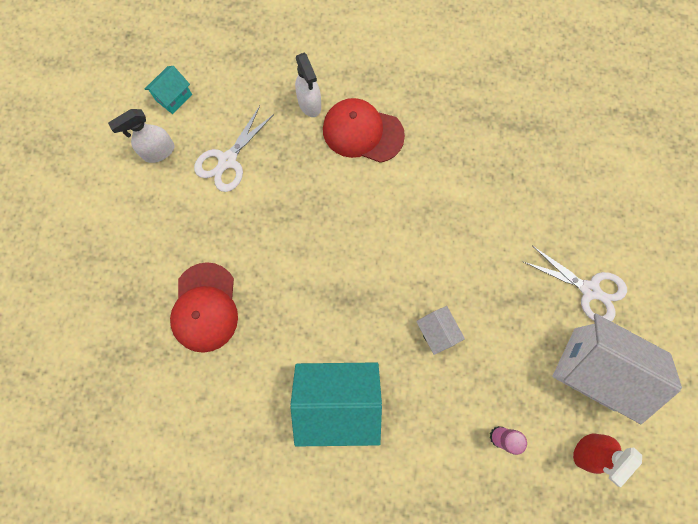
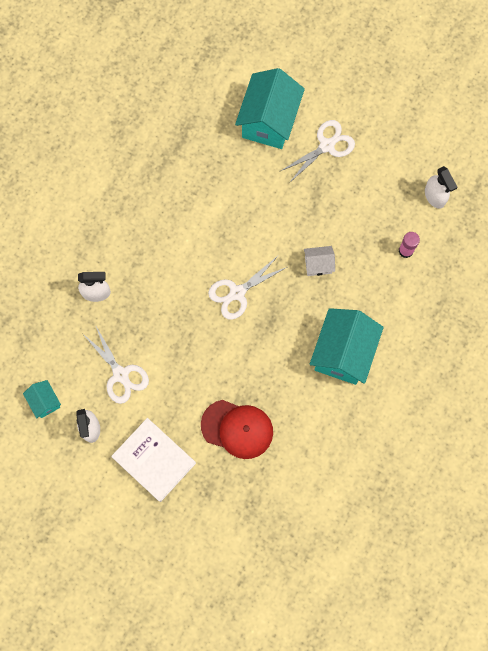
camera: 70 degrees left, 0 degrees up
red cap [323,98,405,163] -> none
white house [552,313,682,424] -> none
red spray bottle [573,434,642,487] -> white spray bottle [425,166,457,209]
none -> white book [112,418,196,502]
none -> white scissors [208,255,287,320]
none -> turquoise house [235,68,305,149]

